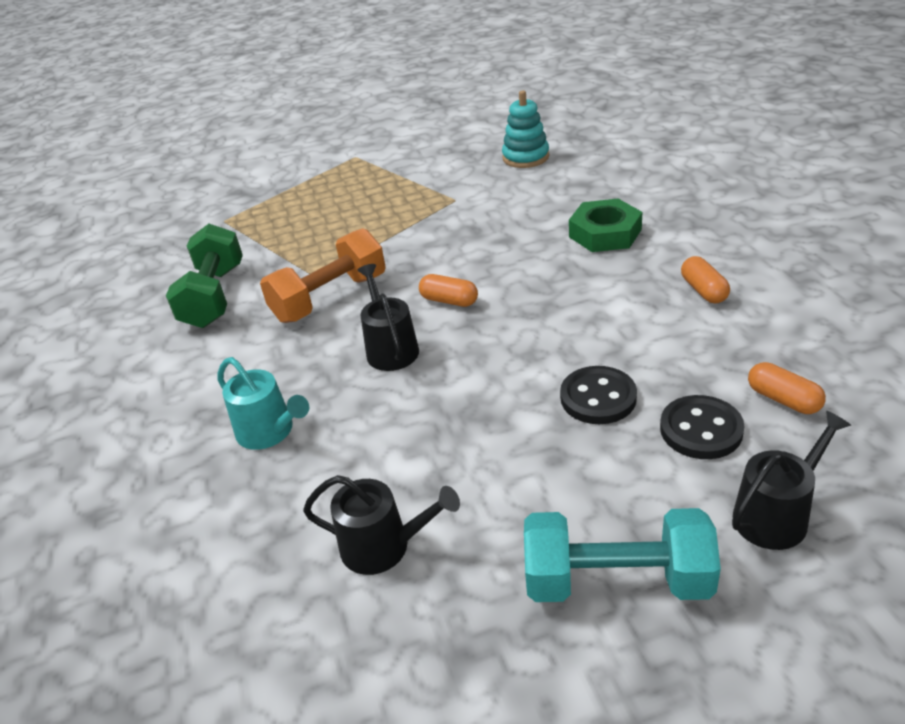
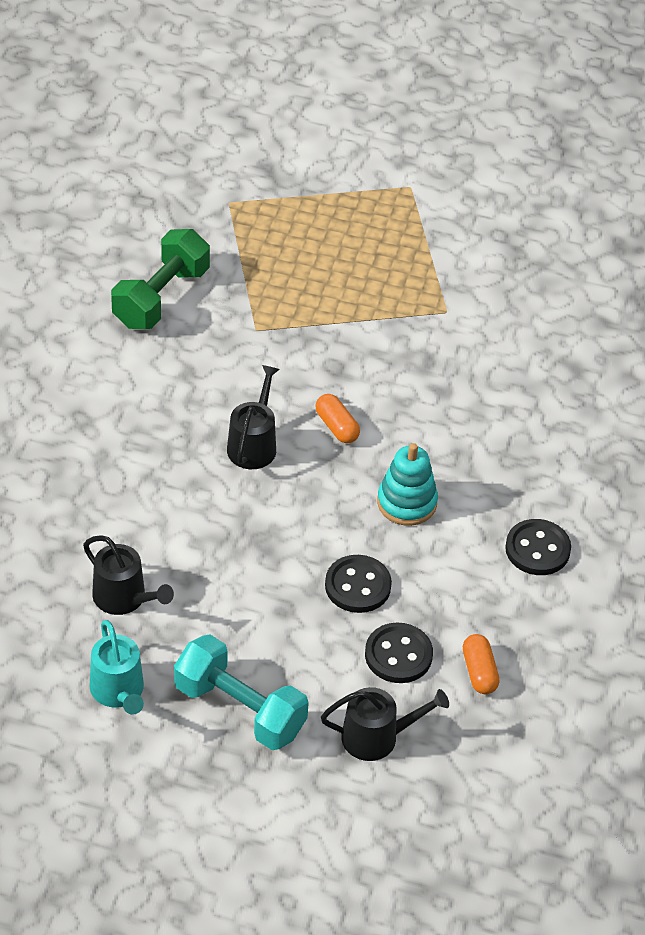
camera: 25 degrees right, 10 degrees up
turquoise watering can [217,357,309,450] -> turquoise watering can moved to [89,620,144,714]
orange dumbbell [260,228,386,323] -> none
turquoise stacking toy [502,90,549,168] -> turquoise stacking toy moved to [377,443,438,526]
green nut [569,199,642,252] -> none
orange capsule [681,256,730,303] -> black button [505,519,571,575]

